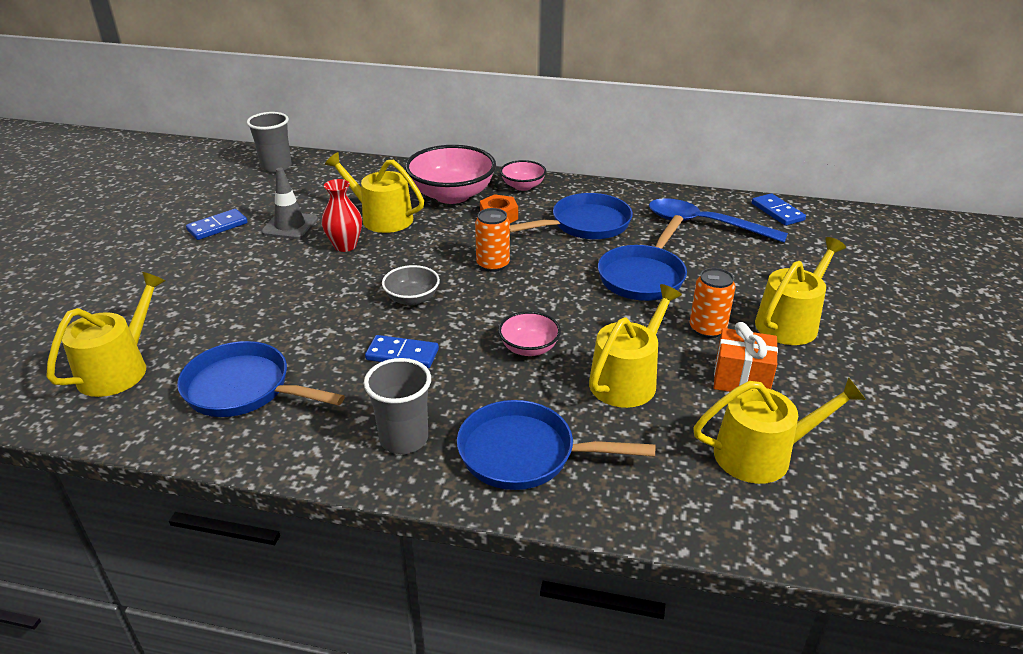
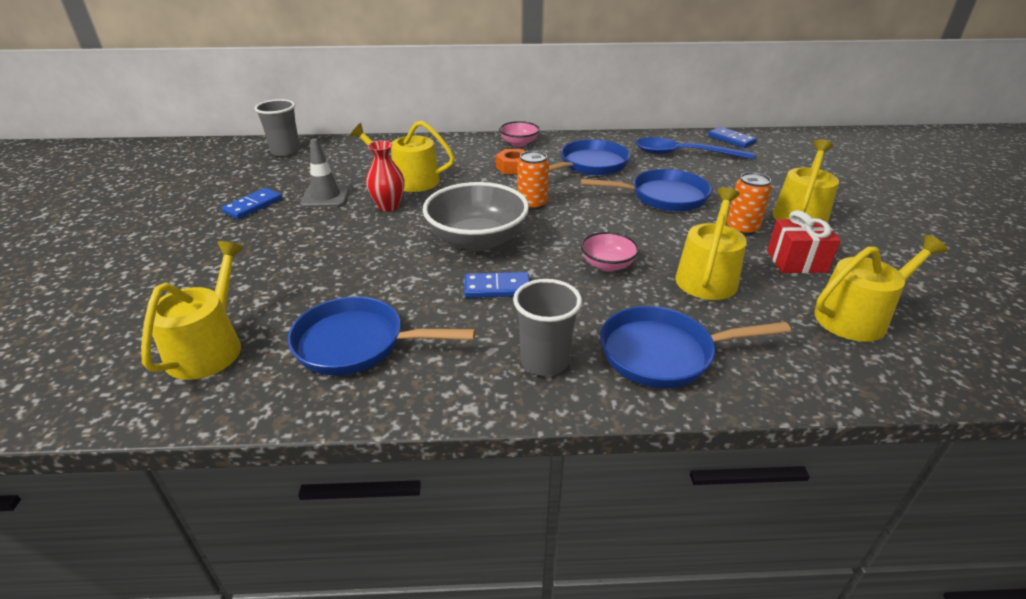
camera: 15 degrees left, 0 degrees up
grey bowl [382,265,440,305] -> grey bowl [423,182,529,252], size x1.91
pink bowl [405,145,496,204] -> none
blue pan [598,215,687,301] -> blue pan turned 105 degrees counterclockwise [581,169,712,212]
orange gift [714,322,778,392] -> red gift [767,210,841,273]

